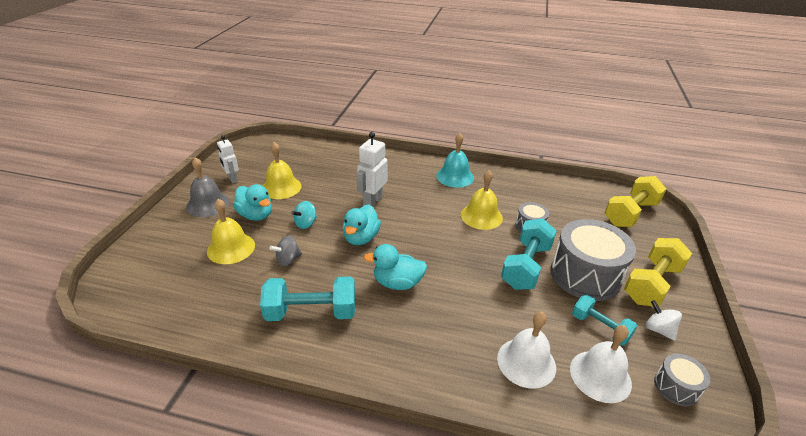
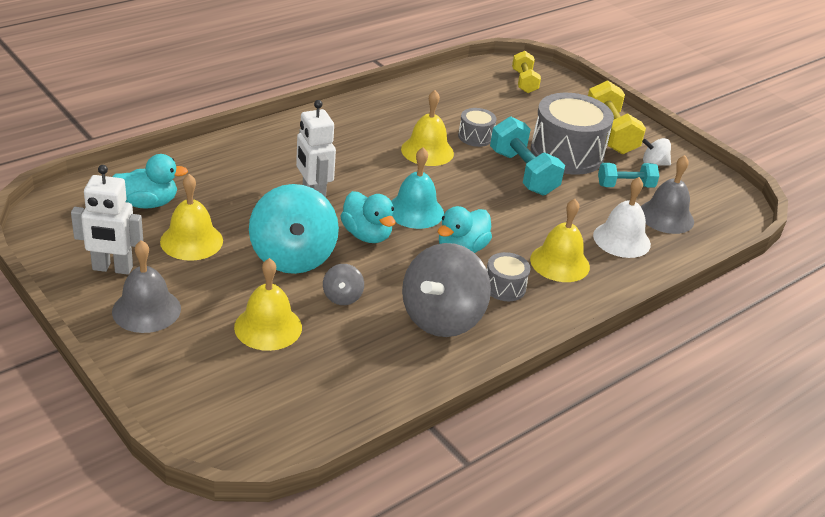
camera: 55 degrees left, 0 degrees up
white robot [217,135,239,183] -> white robot [71,165,143,275], size x1.51
turquoise duck [233,184,272,221] -> turquoise duck moved to [113,154,188,209]
turquoise dumbbell [260,277,355,321] -> grey spinning top [402,243,491,337]
turquoise spinning top [291,201,317,229] -> turquoise spinning top [249,184,339,274], size x2.20
turquoise bell [436,133,474,188] -> turquoise bell moved to [391,147,444,229]
white bell [570,325,632,403] -> grey bell [641,155,694,234]
yellow dumbbell [604,176,666,227] -> yellow dumbbell [512,51,541,93], size x0.63
grey drum [654,353,710,406] -> grey drum moved to [487,252,530,301]
none -> yellow bell [530,199,590,282]

